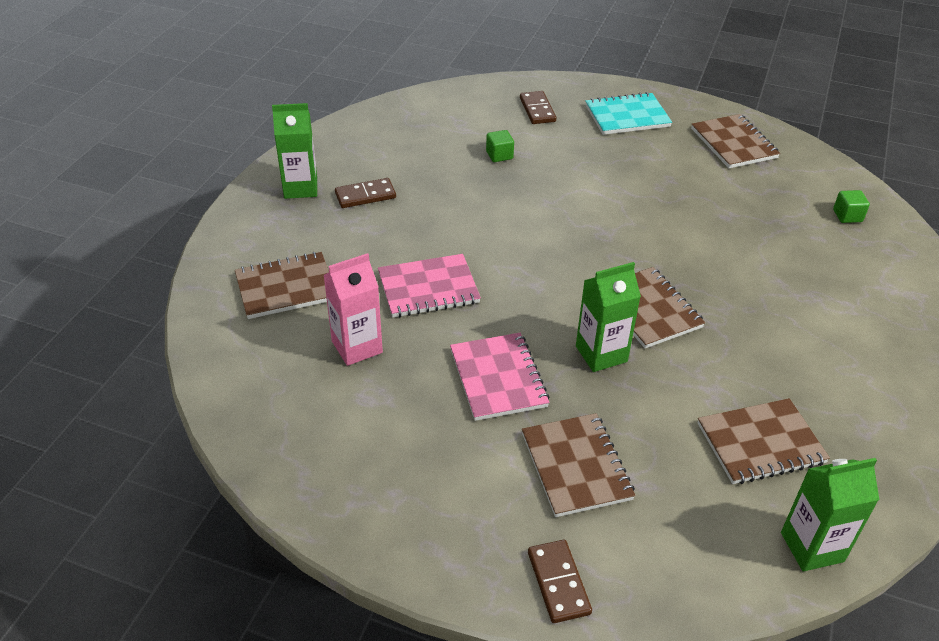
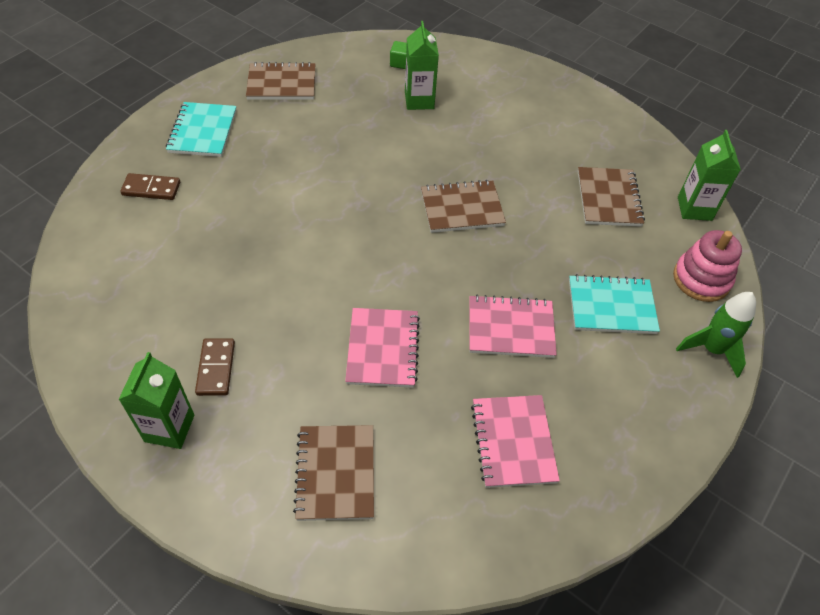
camera: 75 degrees left, 10 degrees up
pink carton [323,253,383,366] -> none
green cube [486,130,514,162] -> none
brown notebook [522,413,636,517] -> turquoise notebook [569,274,660,334]
brown domino [528,540,592,623] -> green rocket [676,292,756,378]
green carton [576,262,641,372] -> green carton moved to [405,21,439,110]
none -> pink notebook [471,395,560,488]
none -> pink stacking toy [673,230,742,302]

